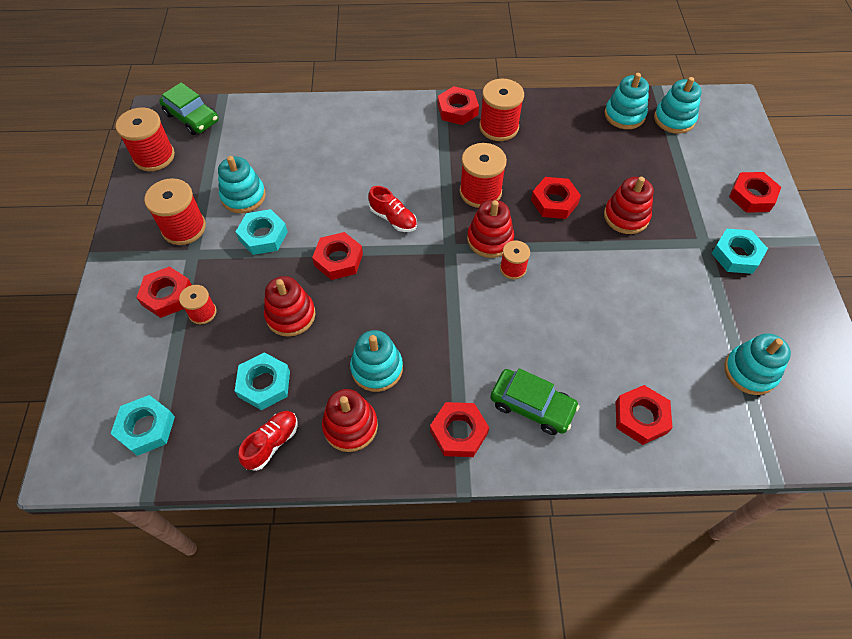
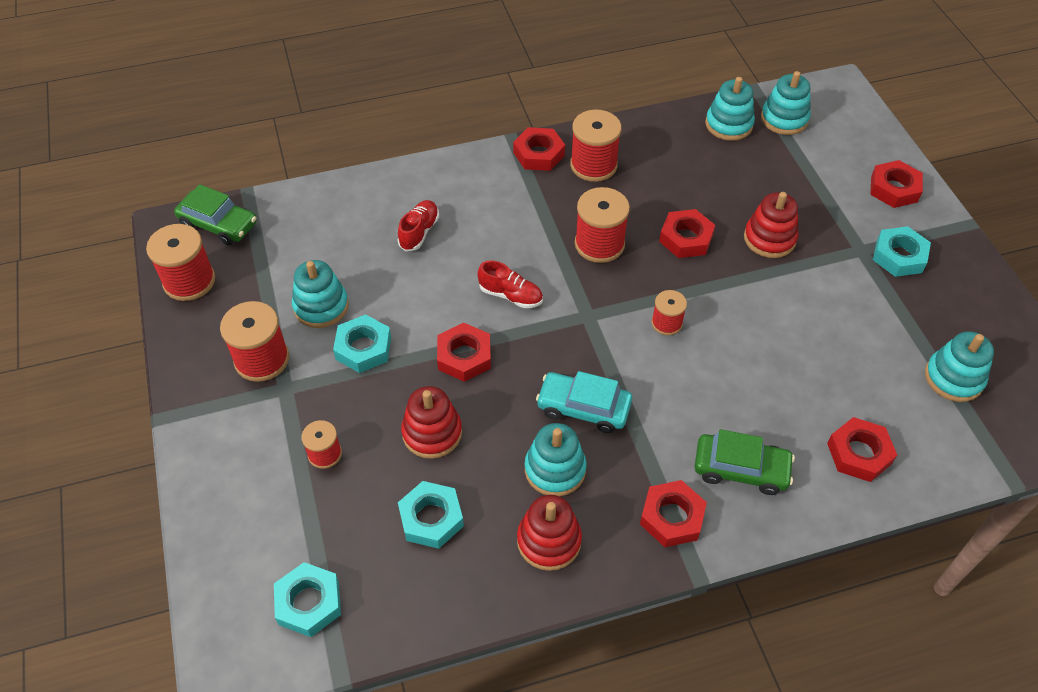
camera: 15 degrees left, 5 degrees down
red nut [136,266,192,318] -> none
red shoe [238,411,298,471] -> red shoe moved to [398,200,439,251]
red stacking toy [467,200,514,258] -> none
none -> turquoise car [536,371,632,433]

